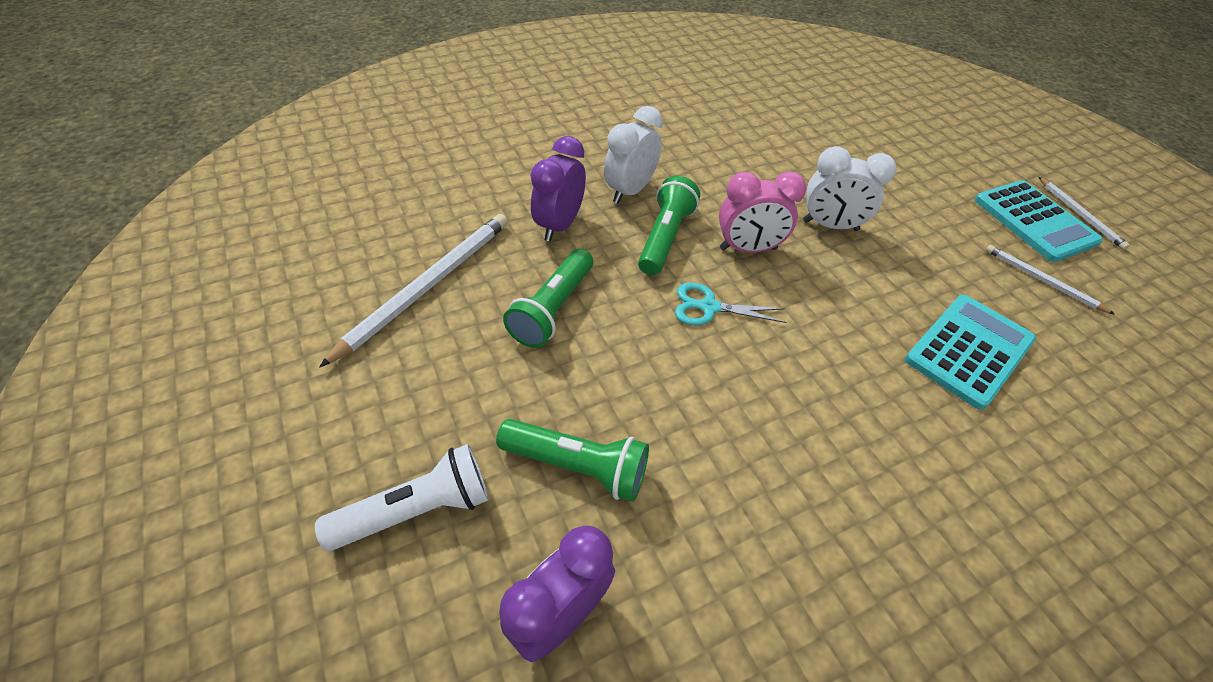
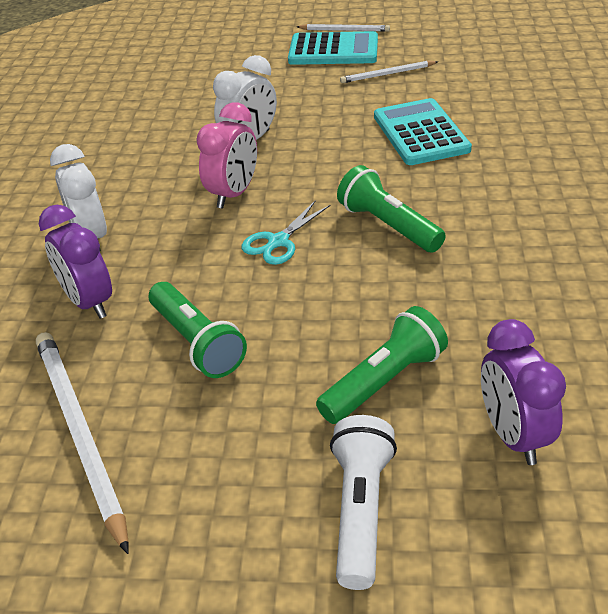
camera: 55 degrees left, 10 degrees down
green flashlight [638,176,700,275] -> green flashlight moved to [337,165,446,253]

